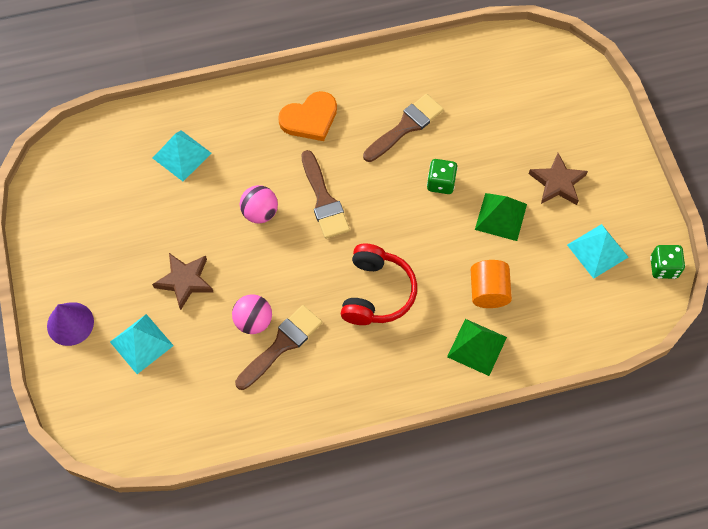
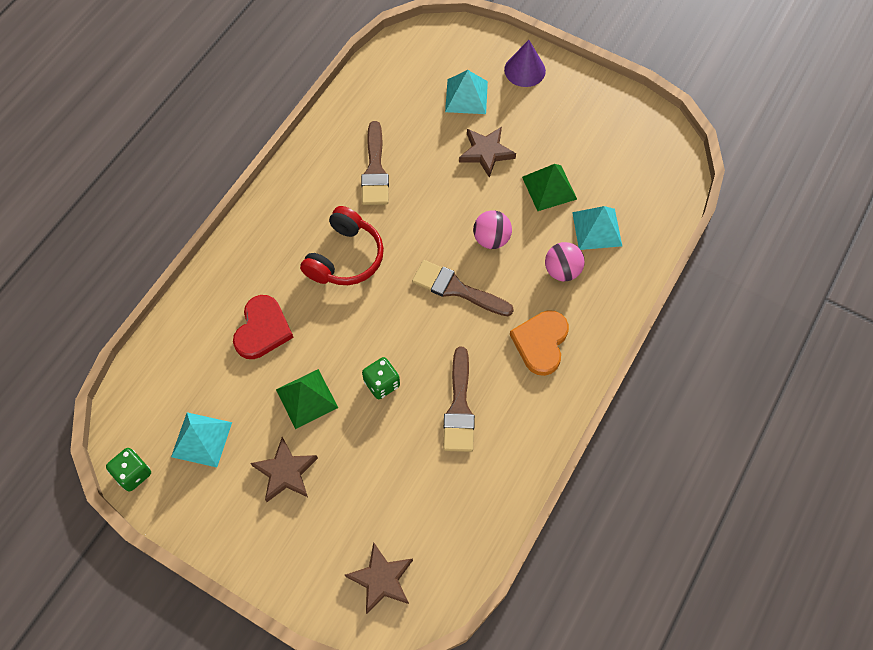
camera: 135 degrees right, 0 degrees up
pink ball [232,294,272,334] -> pink ball moved to [545,242,585,281]
red headphones [341,244,417,325] -> red headphones turned 120 degrees counterclockwise [300,206,384,285]
green pyramid [447,319,507,376] -> green pyramid moved to [522,164,577,211]
orange cylinder [471,260,512,308] -> red heart [233,295,294,359]
none -> brown star [345,542,413,614]

